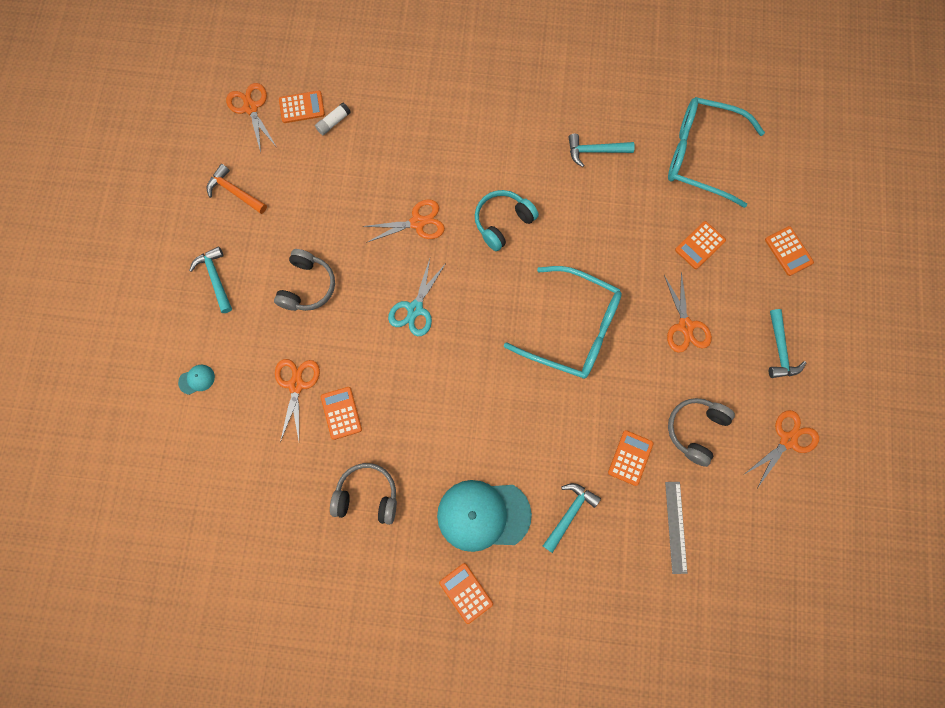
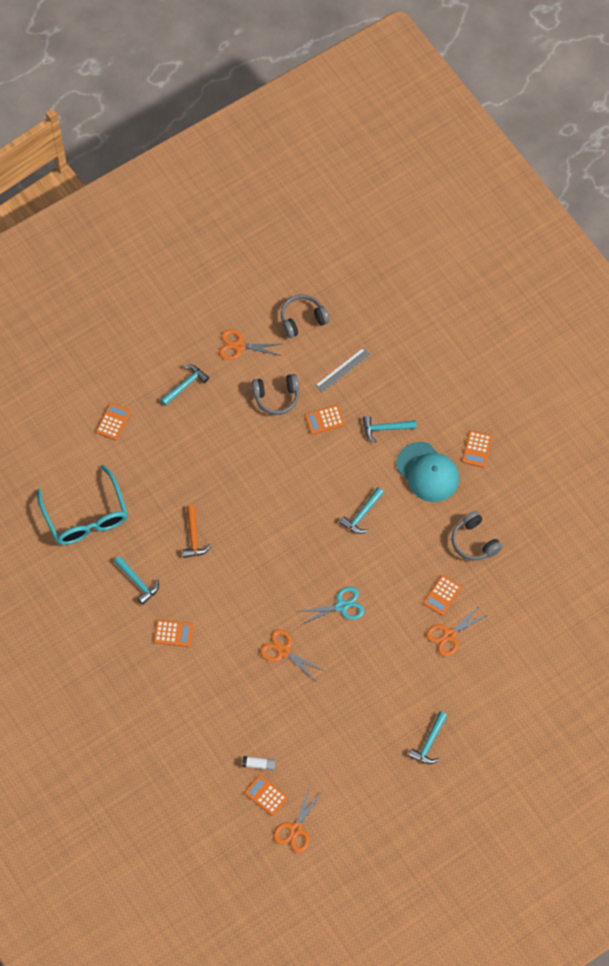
camera: 130 degrees left, 10 degrees down
turquoise cap [178,365,215,395] -> none
orange hammer [207,164,267,214] -> orange hammer moved to [183,505,211,558]
grey headphones [274,249,335,311] -> grey headphones moved to [281,294,330,338]
turquoise headphones [475,190,539,251] -> none
turquoise glasses [504,266,622,379] -> none
orange scissors [664,271,712,353] -> none
orange calculator [675,221,726,269] -> orange calculator moved to [154,620,193,647]
none -> turquoise hammer [340,487,384,534]

